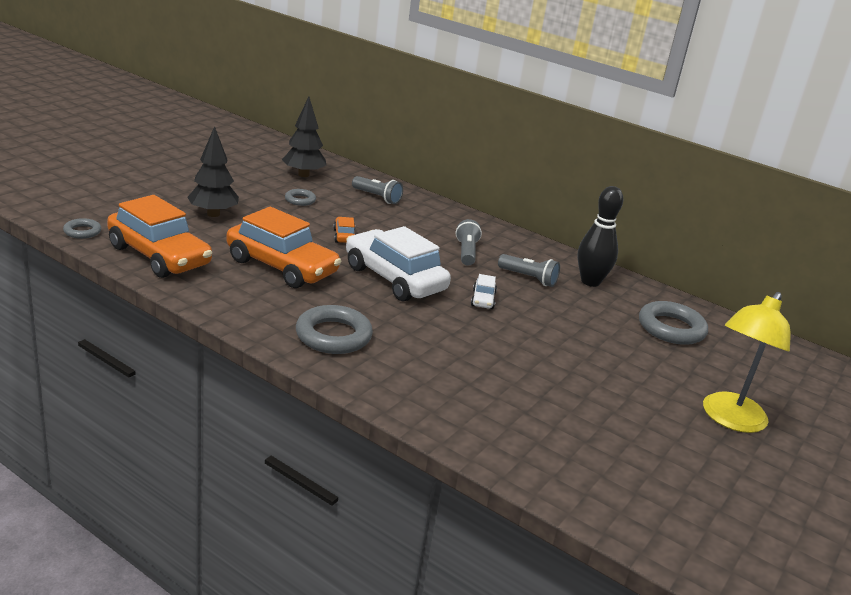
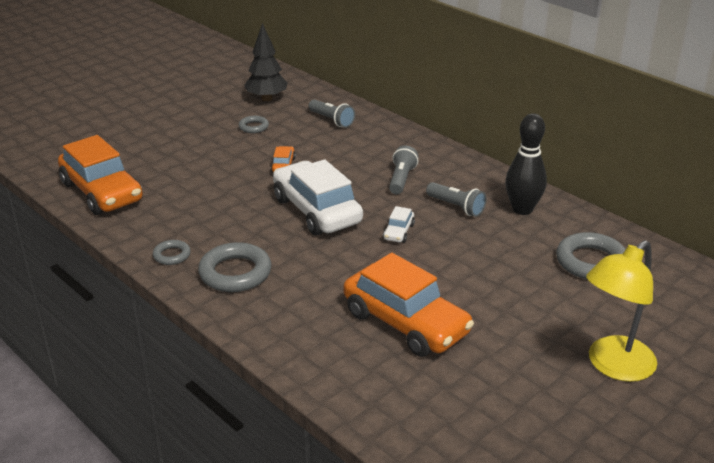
camera: 15 degrees right, 5 degrees up
grey ring [63,218,101,239] -> grey ring moved to [153,240,191,265]
black tree [187,126,239,217] -> none
orange car [226,207,342,288] -> orange car moved to [343,253,474,357]

